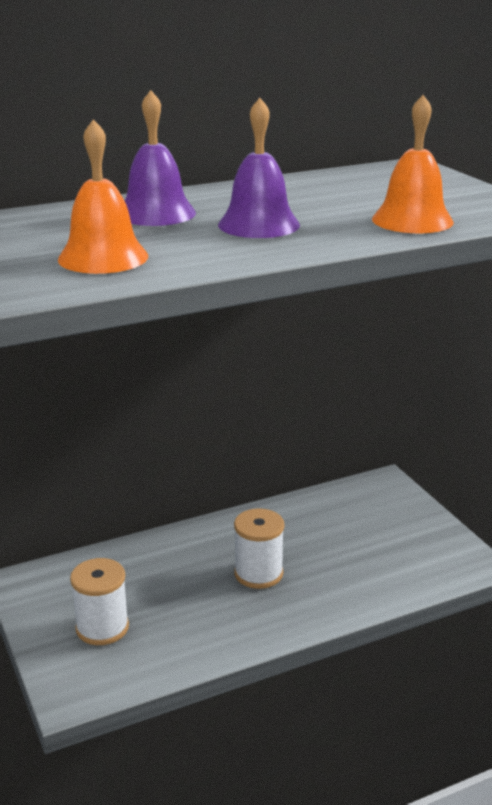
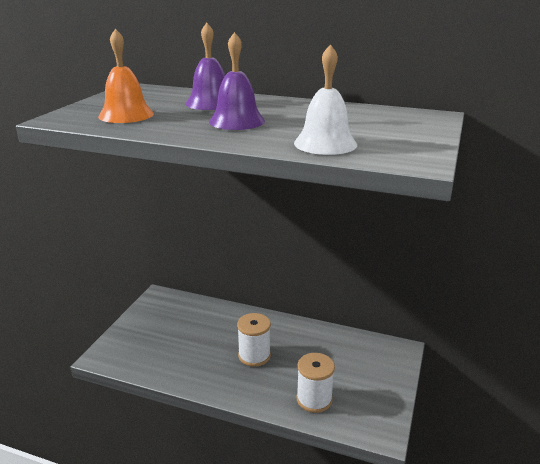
camera: 45 degrees right, 0 degrees up
white spool [70,558,129,645] -> white spool moved to [297,353,335,413]
orange bell [372,95,454,233] -> white bell [294,44,357,155]

